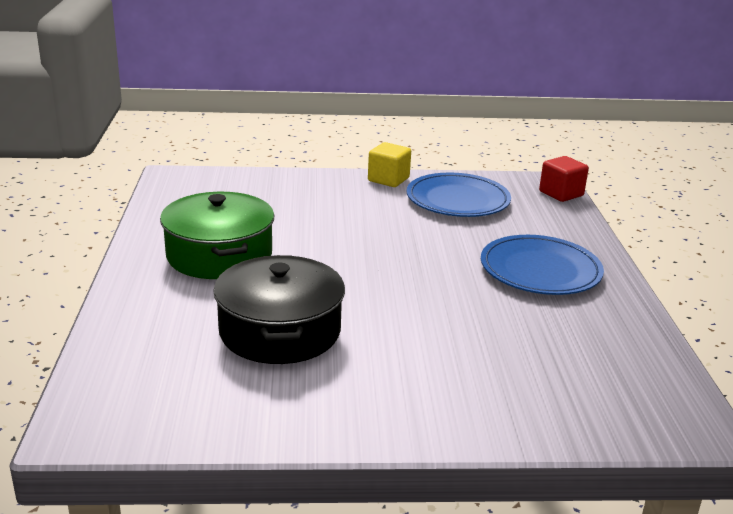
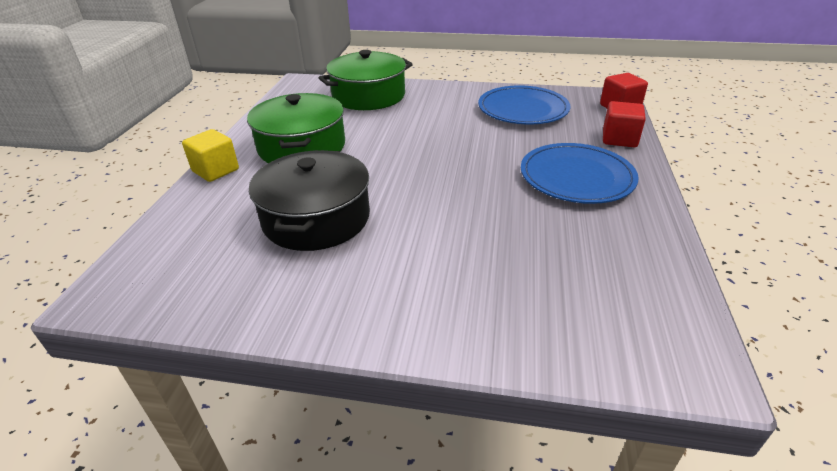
camera: 15 degrees right, 10 degrees up
yellow cube [368,142,411,187] -> yellow cube moved to [182,129,239,182]
none -> green pot [319,50,413,110]
none -> red cube [603,101,646,147]

